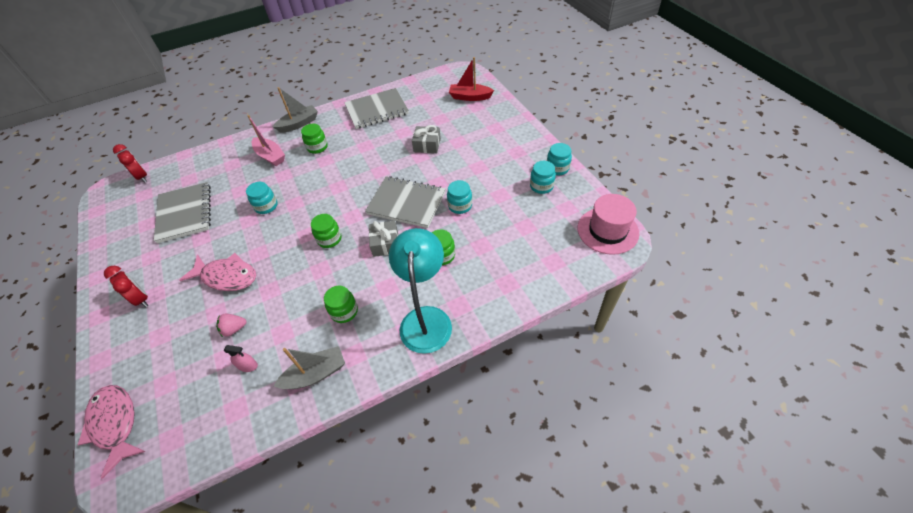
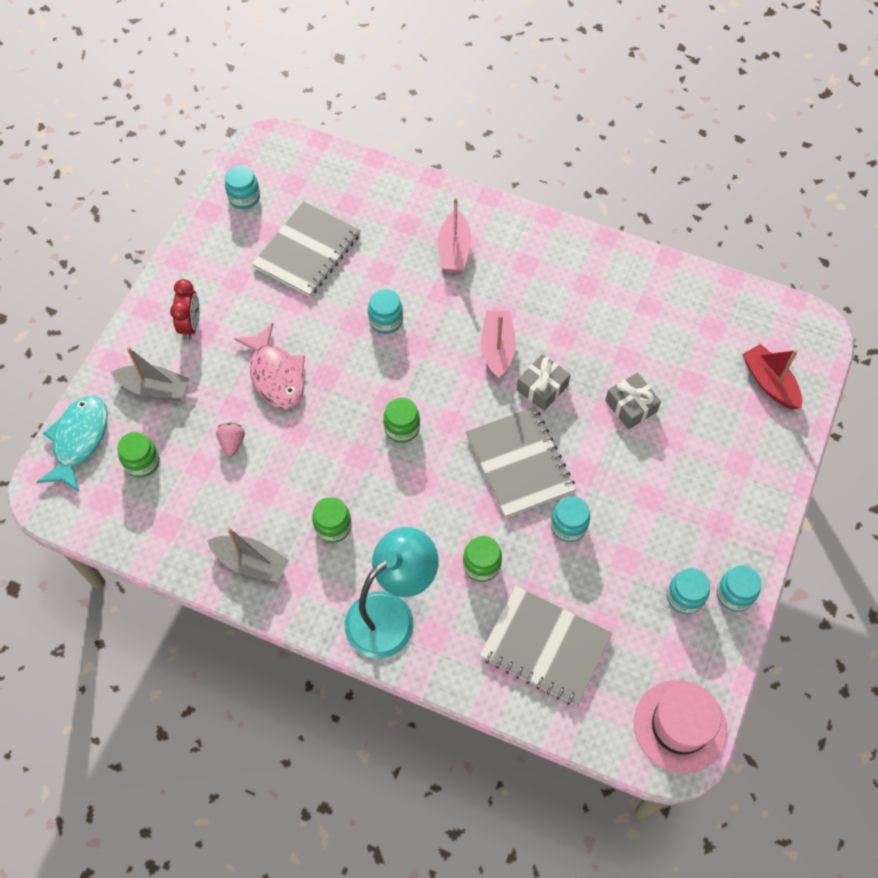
camera: 45 degrees right, 10 degrees up
pink fish [78,385,146,479] -> turquoise fish [37,396,108,492]
red clock [113,144,147,182] -> none
pink strawberry [216,313,246,337] -> pink strawberry turned 60 degrees clockwise [216,423,245,456]
pink spray bottle [223,345,258,372] -> none
grey boat [273,87,318,133] -> grey boat moved to [111,347,190,401]
green jar [301,124,328,154] -> green jar moved to [117,432,160,478]
grey notebook [344,88,409,129] -> grey notebook moved to [480,586,612,706]
grey gift [369,221,398,257] -> grey gift moved to [517,354,570,411]
none -> turquoise jar [225,165,260,209]
none -> pink boat [481,311,516,378]

